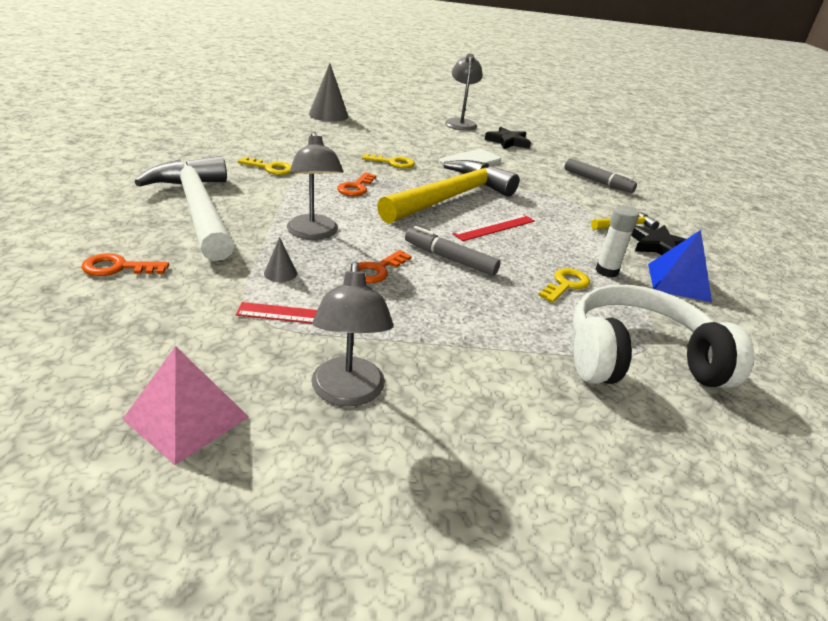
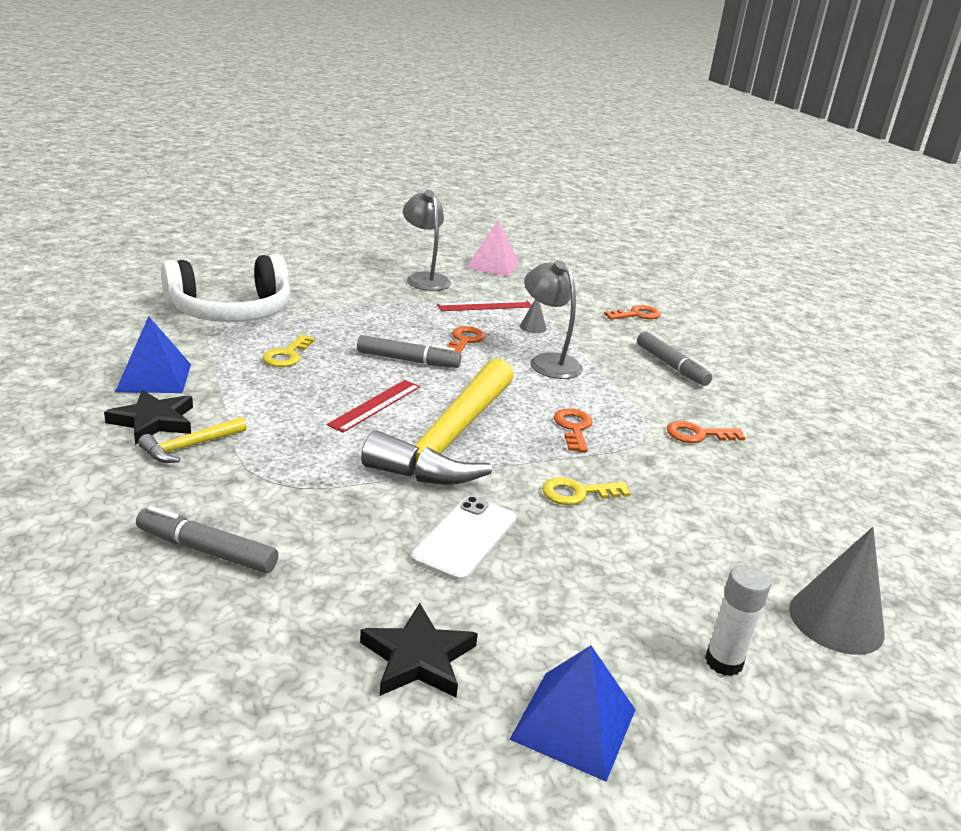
camera: 160 degrees right, 5 degrees down
white hammer [135,156,234,261] -> grey marker [637,331,712,386]
yellow key [238,157,292,175] -> orange key [667,421,746,443]
grey lamp [445,53,483,131] -> blue pyramid [509,646,636,782]
white glue stick [595,206,639,277] -> white glue stick moved to [705,565,771,676]

